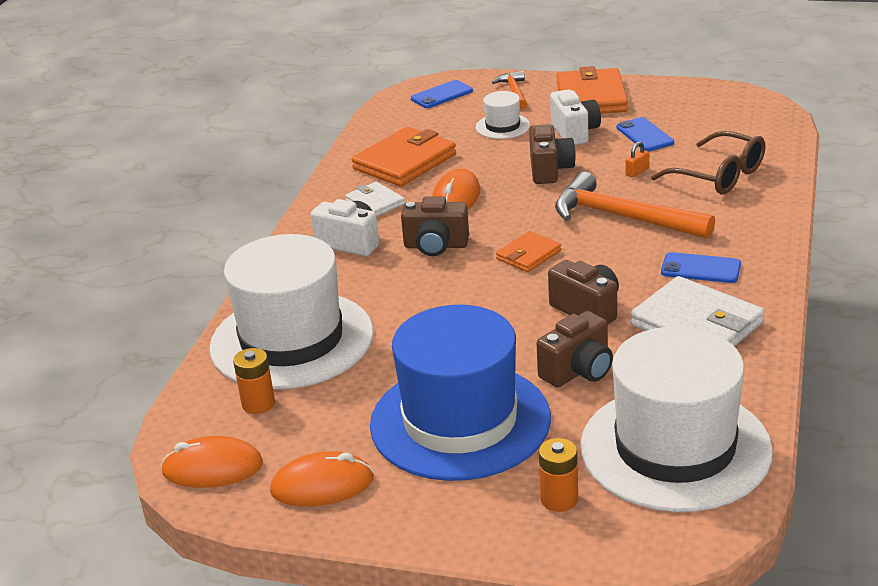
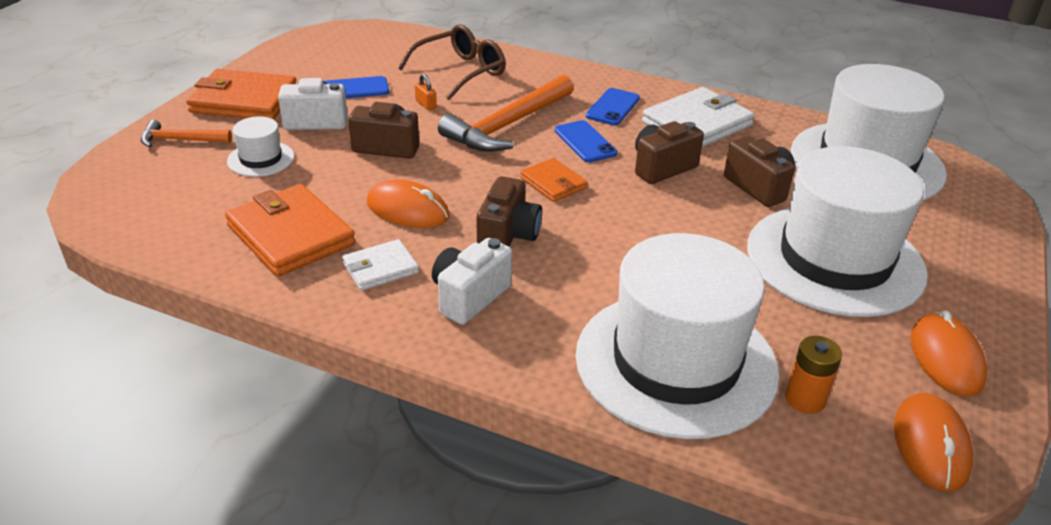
camera: 85 degrees left, 5 degrees up
blue hat [370,305,551,481] -> white hat [747,146,928,317]
blue phone [411,80,473,108] -> blue phone moved to [555,120,617,162]
orange battery [539,438,578,512] -> none

